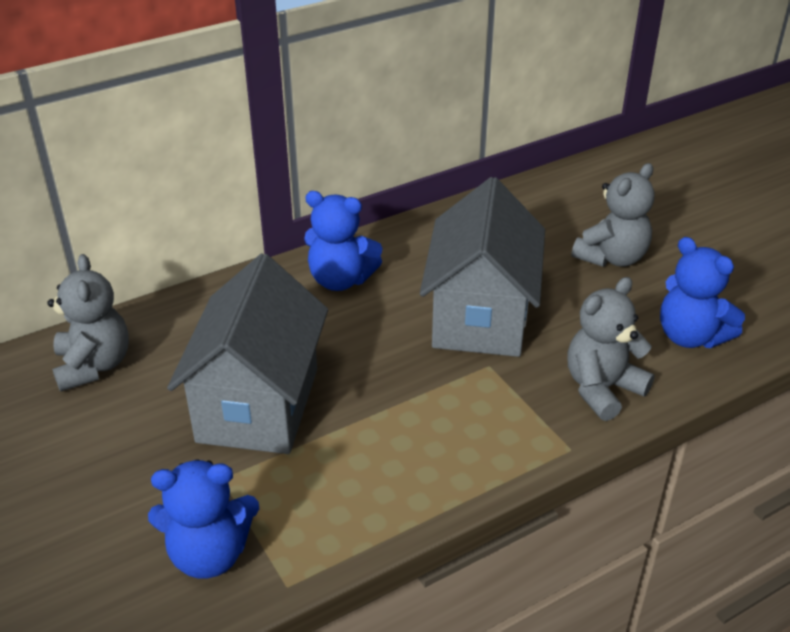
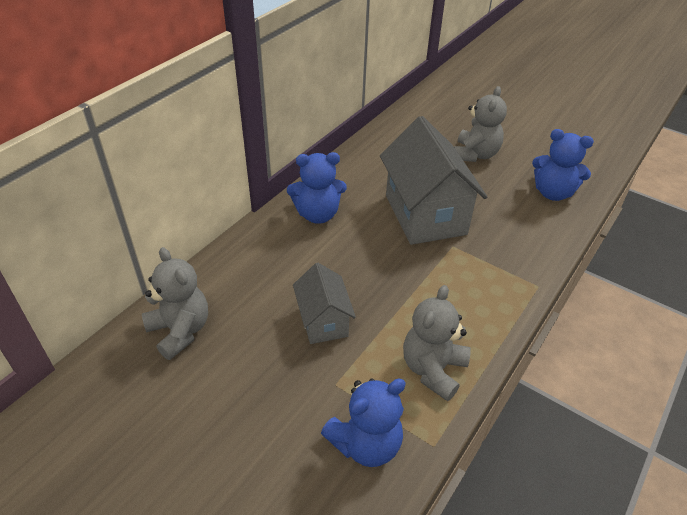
camera: 25 degrees left, 5 degrees up
grey house [167,253,328,454] -> grey house [293,263,356,344], size x0.54
grey teddy bear [568,277,655,421] -> grey teddy bear moved to [403,285,471,401]

